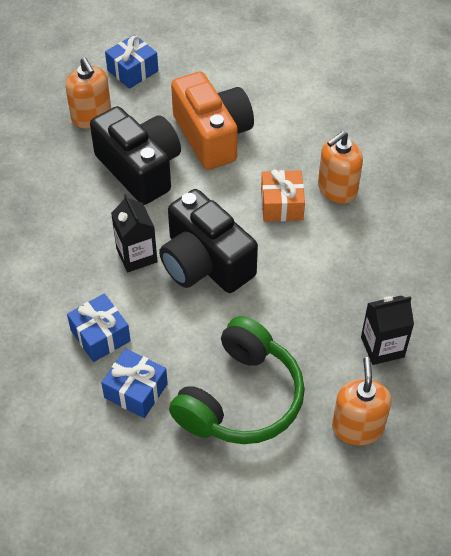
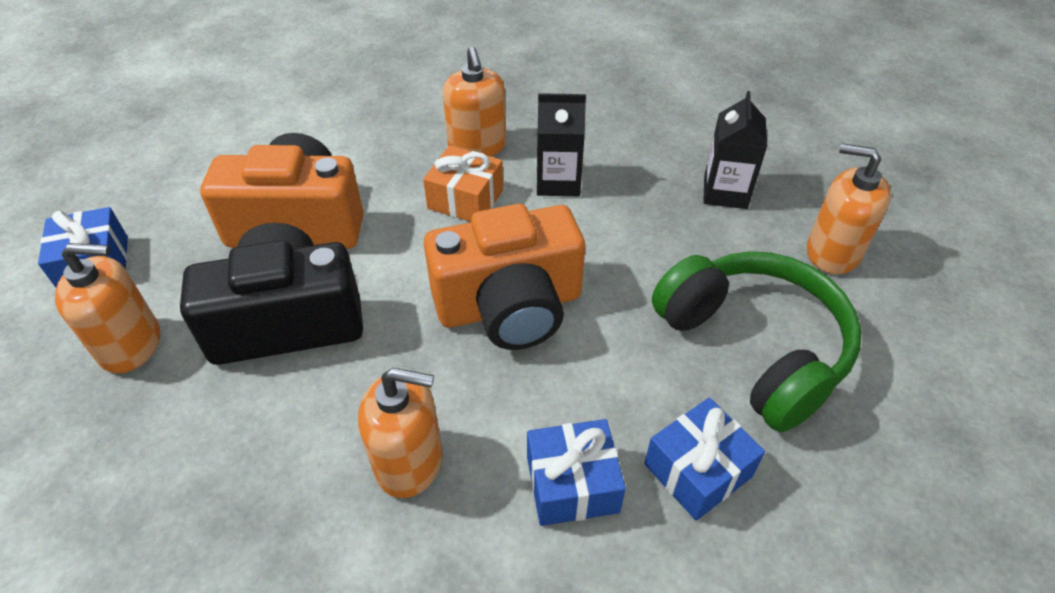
camera: 65 degrees left, 5 degrees down
black carton [111,194,158,272] -> black carton moved to [537,93,586,196]
black camera [159,189,258,293] -> orange camera [424,204,585,350]
none -> orange soap dispenser [358,368,443,498]

